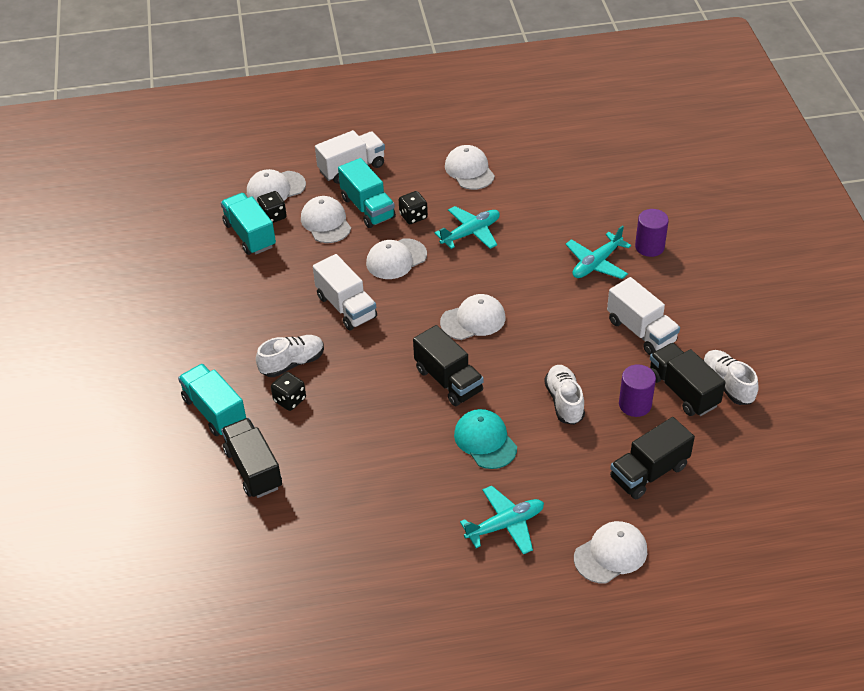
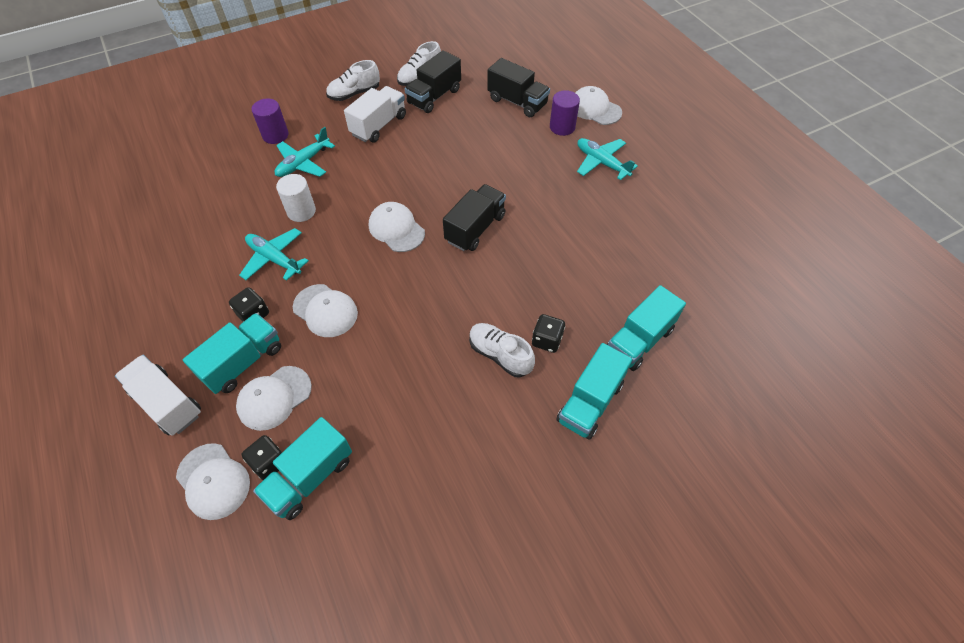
camera: 110 degrees left, 10 degrees up
black truck [221,418,282,498] -> turquoise truck [607,285,686,371]
white truck [313,254,377,330] -> none
white cap [445,145,495,190] -> none
turquoise cap [454,409,517,469] -> none
white shoe [544,365,585,425] -> white shoe moved to [326,60,380,101]
turquoise plane [565,225,631,279] -> turquoise plane turned 105 degrees clockwise [275,127,335,177]
purple cylinder [619,364,656,417] -> purple cylinder moved to [550,90,580,136]
none -> white cylinder [276,174,316,222]

